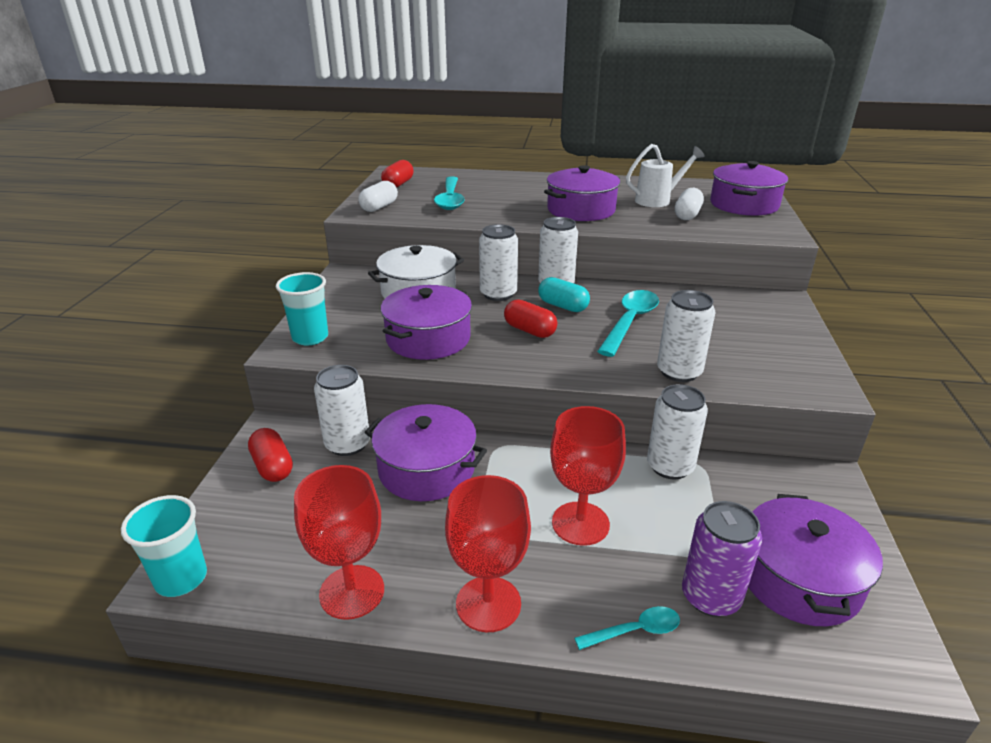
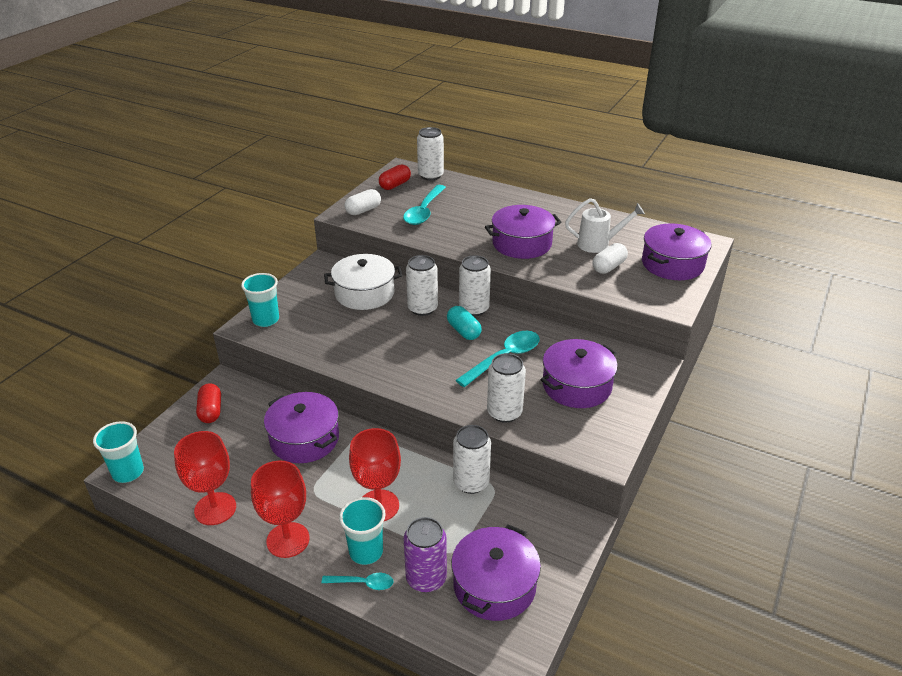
camera: 20 degrees right, 5 degrees up
white can [314,365,370,456] -> white can moved to [417,127,444,180]
purple pot [381,285,472,360] -> purple pot moved to [541,339,618,408]
red capsule [504,299,558,338] -> none
none -> turquoise cup [339,497,386,565]

